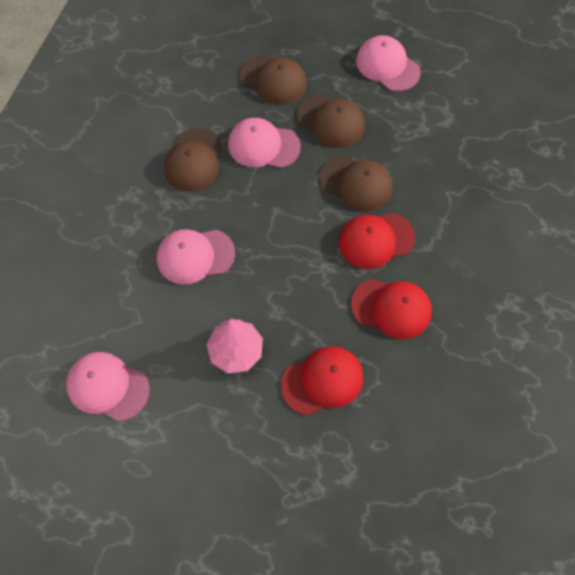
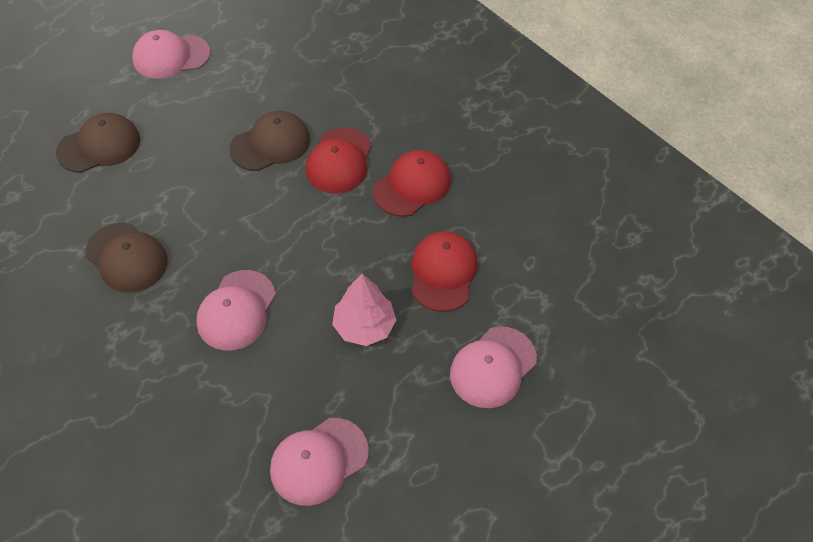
camera: 60 degrees left, 10 degrees down
pink cap [228,118,301,168] -> pink cap moved to [450,327,537,408]
brown cap [296,94,365,148] -> none

